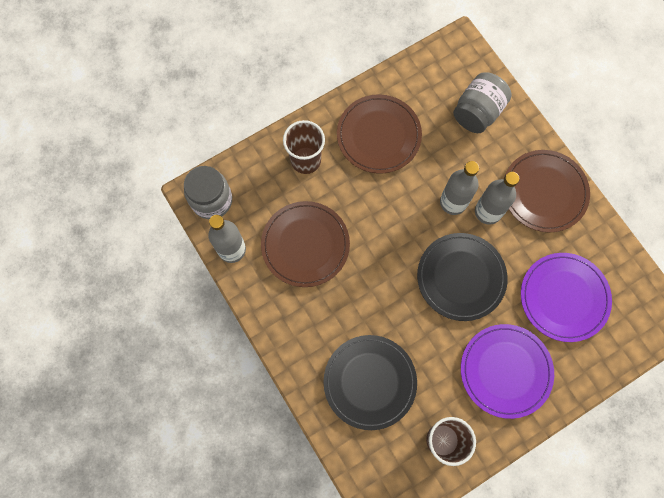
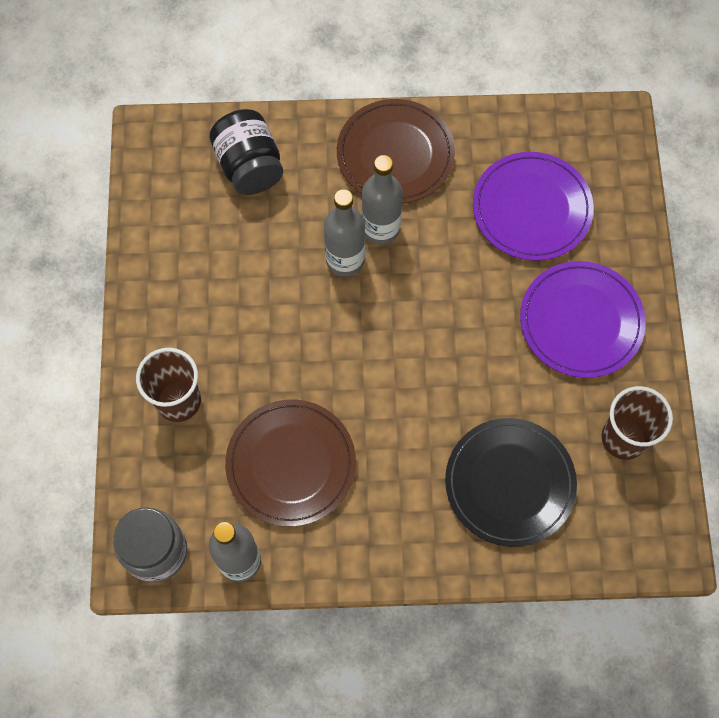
camera: 60 degrees left, 5 degrees down
brown plate [337,94,422,174] -> none
black plate [417,233,508,321] -> none
grey jar [453,72,512,133] -> black jar [209,109,283,195]

